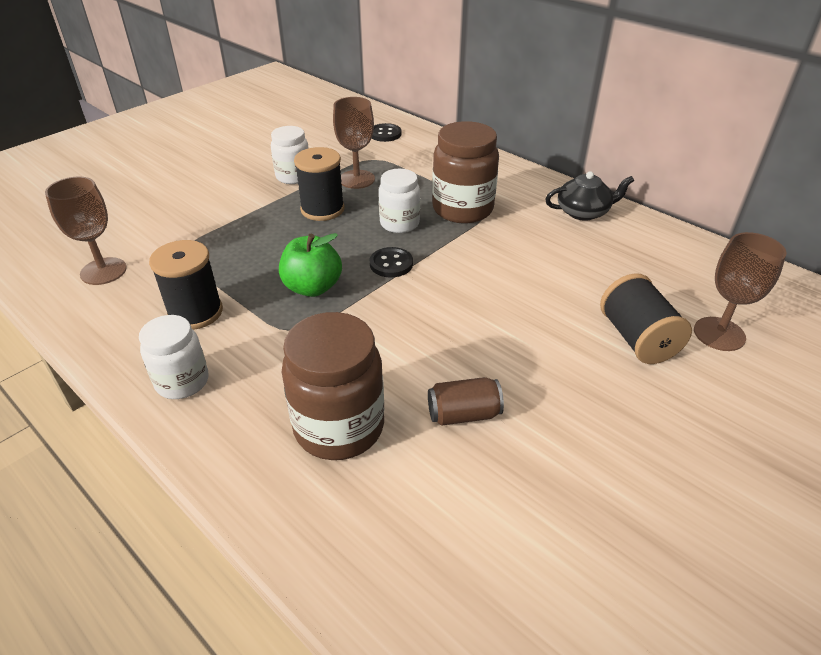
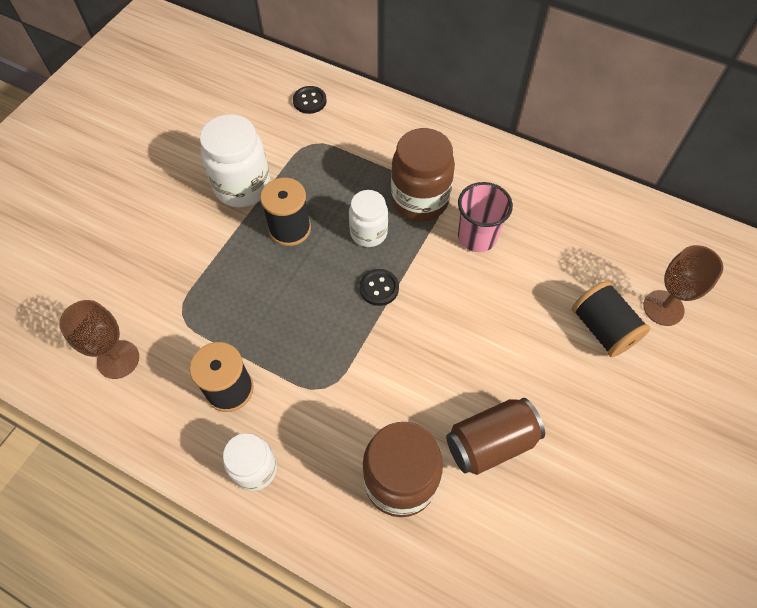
camera: 15 degrees left, 20 degrees up
white jar [271,126,308,184] -> white jar [200,114,270,207], size x1.59
green apple [279,233,342,297] -> none
brown goblet [333,97,375,189] -> none
brown can [428,377,504,426] -> brown can [446,398,545,475], size x1.56
black teapot [545,171,634,221] -> none
none -> pink cup [458,182,513,252]

